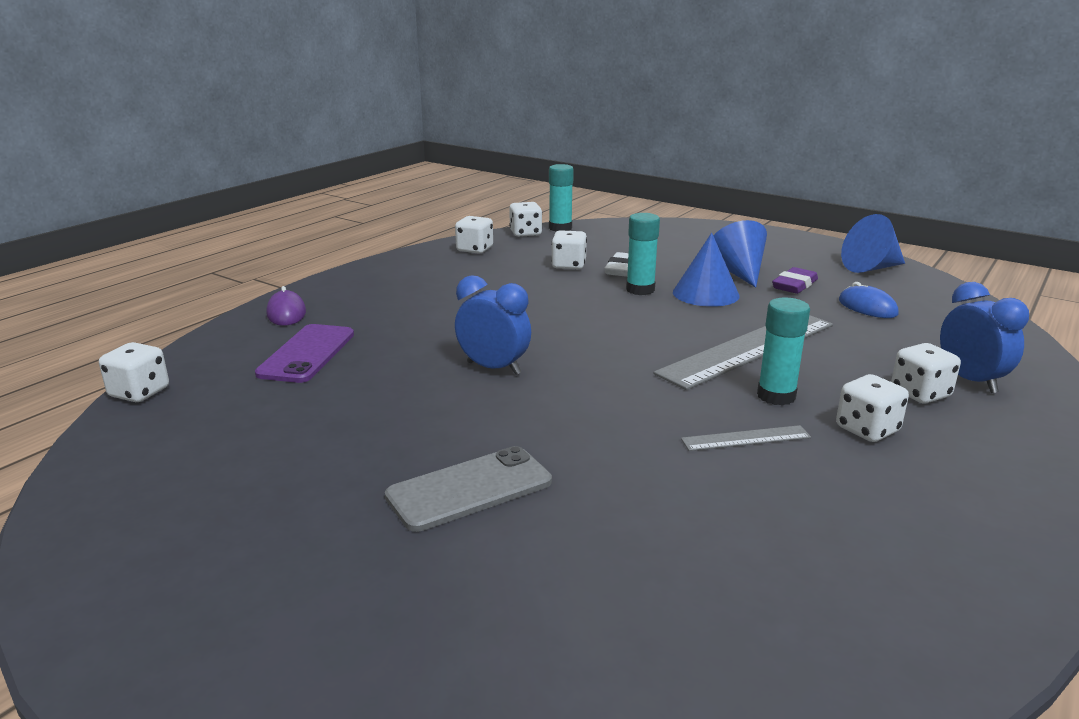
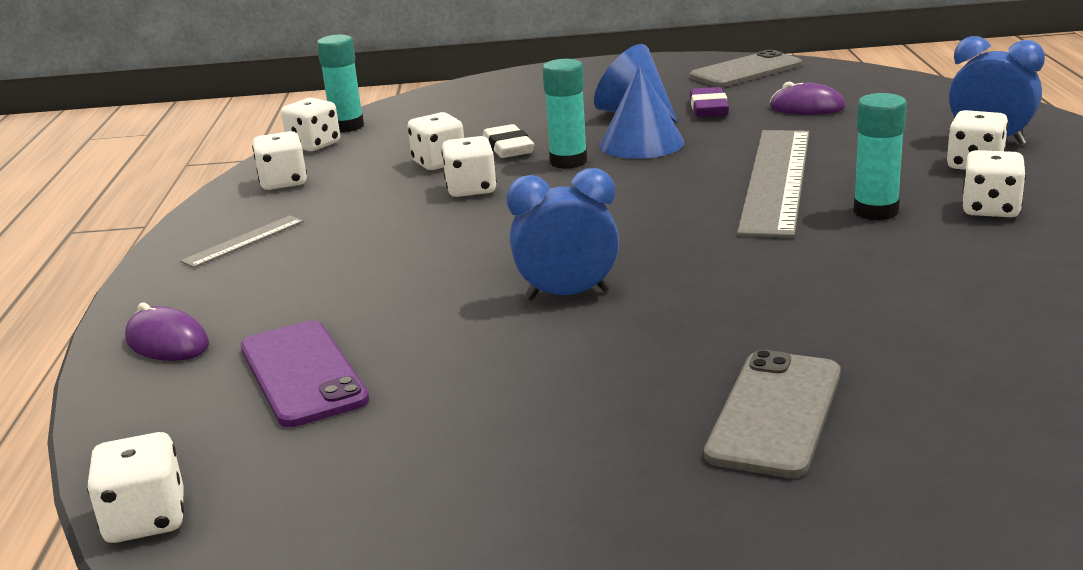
camera: 35 degrees left, 0 degrees up
grey ruler [681,425,811,451] -> grey ruler moved to [180,215,304,268]
blue mouse [839,282,898,318] -> purple mouse [770,81,846,115]
blue cone [841,214,905,273] -> grey phone [690,49,802,87]
none -> white dice [441,136,497,197]

